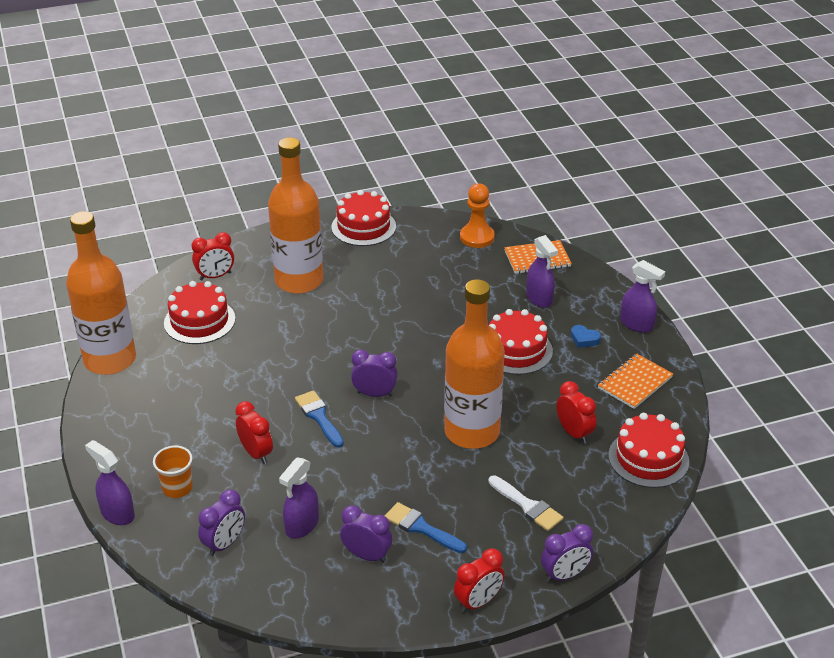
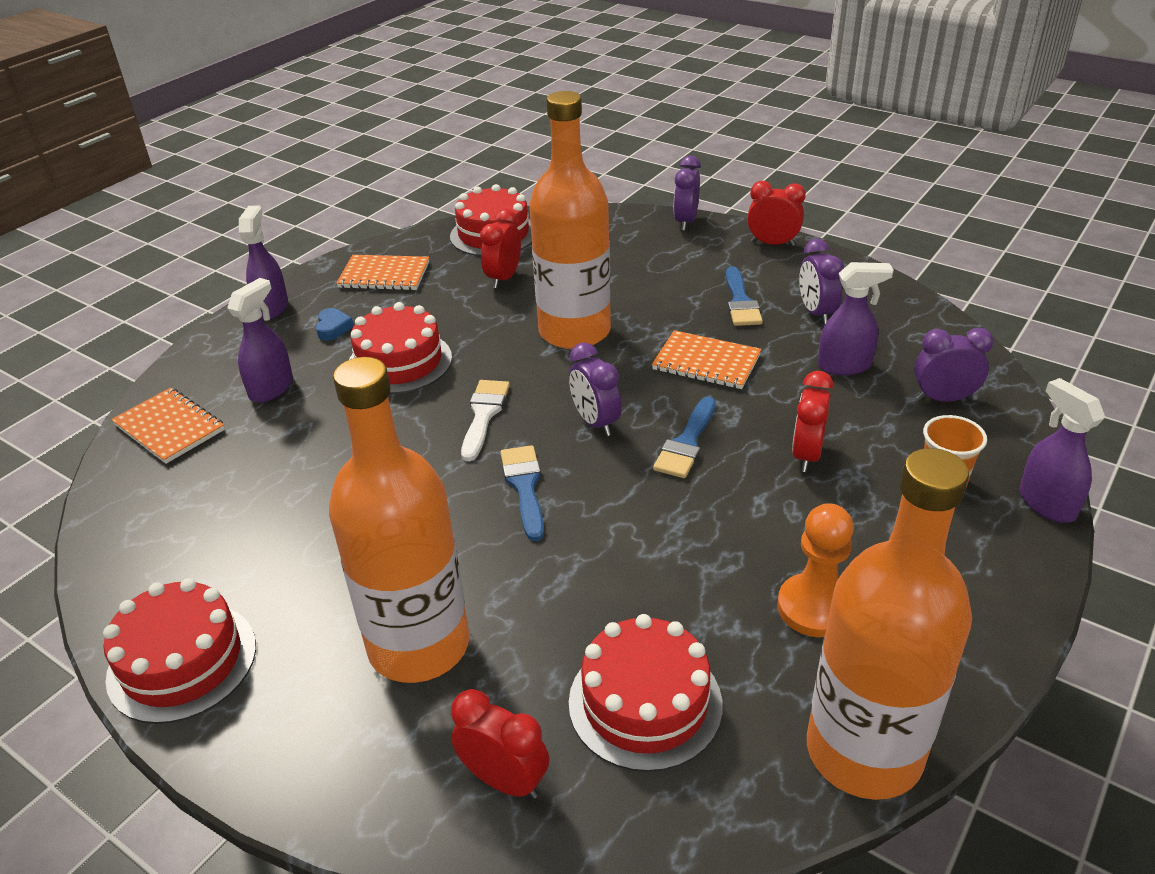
camera: 125 degrees left, 0 degrees up
purple spray bottle [85,440,135,525] -> purple spray bottle turned 150 degrees clockwise [1019,378,1106,523]
orange pawn [460,183,495,248] -> orange pawn moved to [777,503,854,637]
white brush [488,475,563,531] -> white brush moved to [461,380,510,461]
purple clock [541,524,593,582] -> purple clock turned 105 degrees counterclockwise [674,155,701,231]
none -> blue brush [500,445,544,541]
none -> orange notebook [652,330,762,389]

